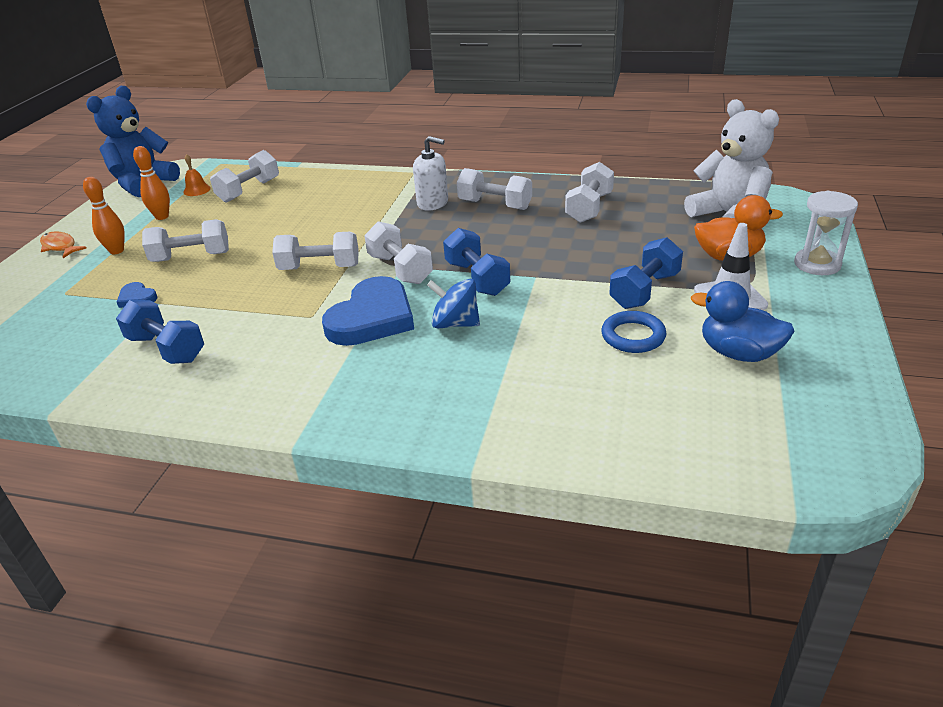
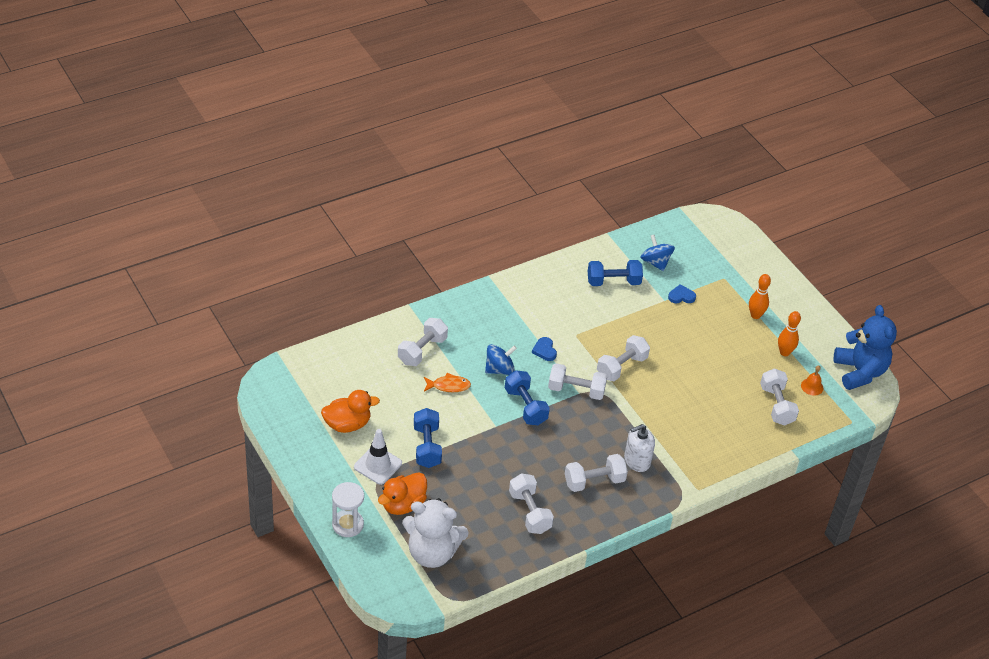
camera: 130 degrees right, 10 degrees up
orange fish [40,231,87,258] -> orange fish moved to [424,373,471,392]
white dumbbell [142,219,229,262] -> white dumbbell moved to [398,318,448,366]
blue heart [322,276,414,346] -> blue heart [532,337,557,361], size x0.45
blue dumbbell [443,228,510,296] -> blue dumbbell turned 45 degrees clockwise [505,370,550,425]
blue ring [601,311,666,353] -> none
blue duck [691,281,795,362] -> orange duck [321,390,380,433]
none -> blue spinning top [640,235,675,271]

